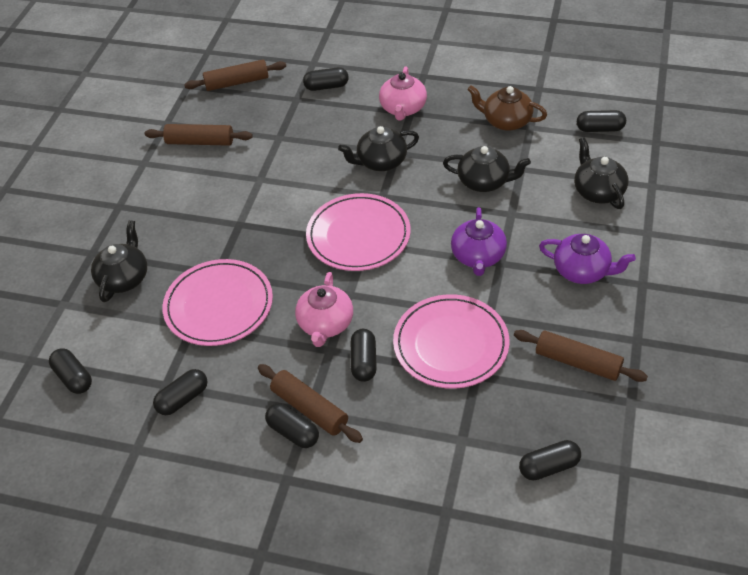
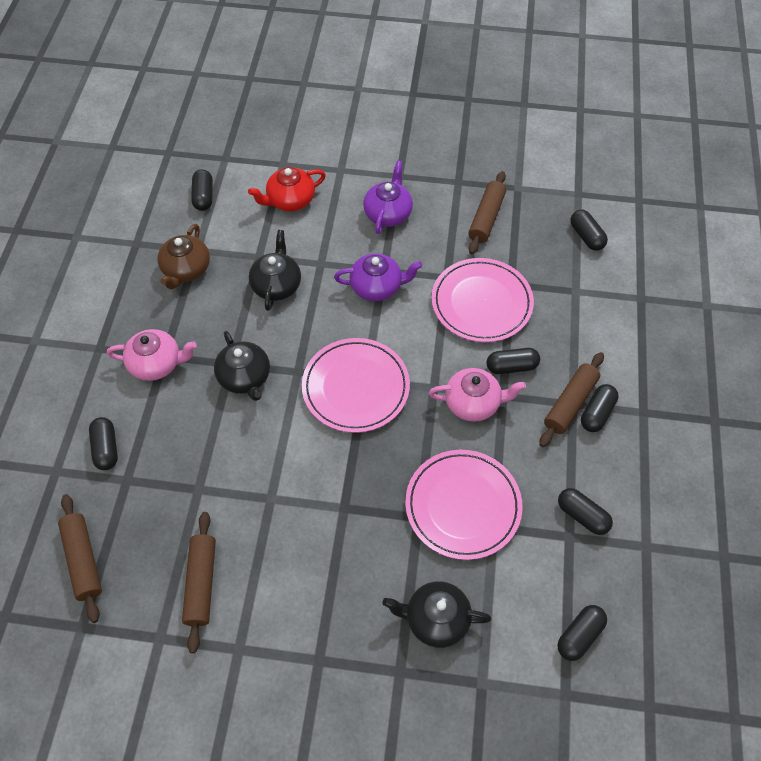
camera: 100 degrees left, 10 degrees up
black teapot [574,137,629,209] -> red teapot [248,167,326,211]

